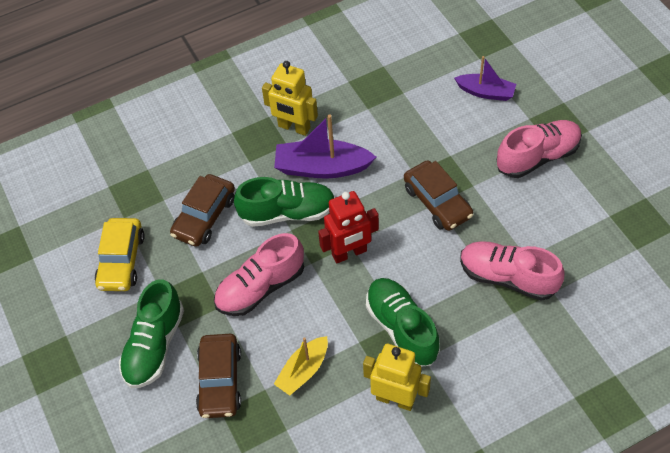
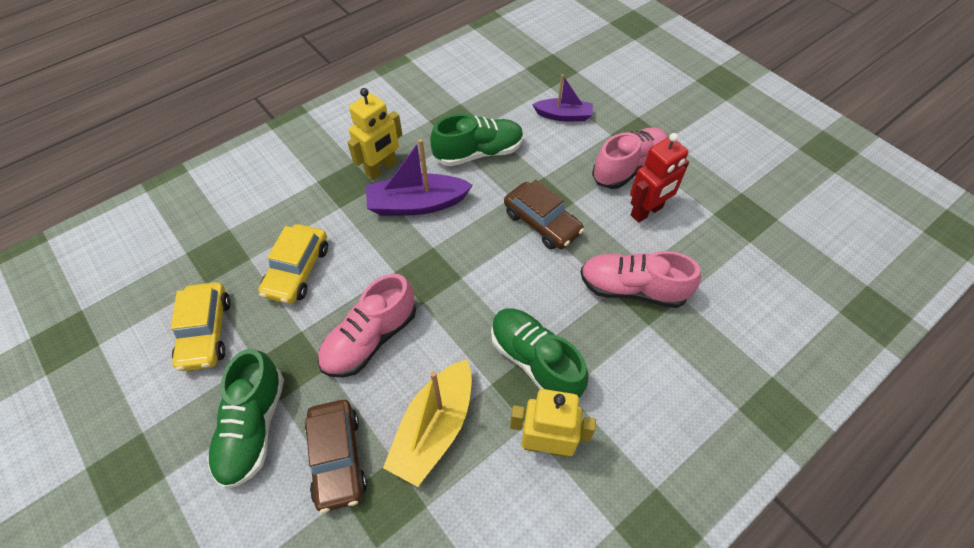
camera: 15 degrees left, 0 degrees up
brown car [170,174,235,247] -> yellow car [258,224,328,304]
green shoe [234,177,335,227] -> green shoe moved to [430,114,524,166]
yellow robot [262,61,318,136] -> yellow robot turned 60 degrees counterclockwise [347,88,402,180]
yellow boat [274,336,328,396] -> yellow boat [383,359,472,487], size x1.57
red robot [318,191,379,263] -> red robot moved to [630,133,689,223]

